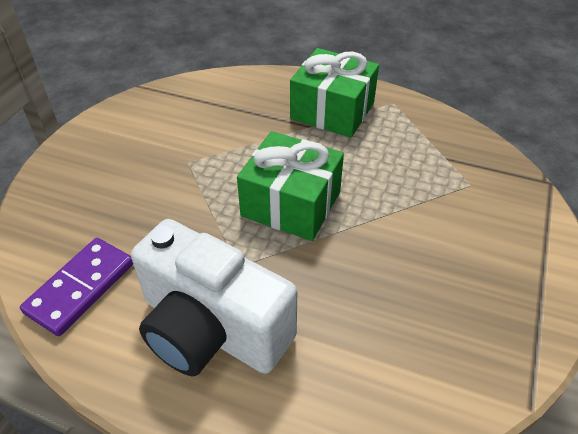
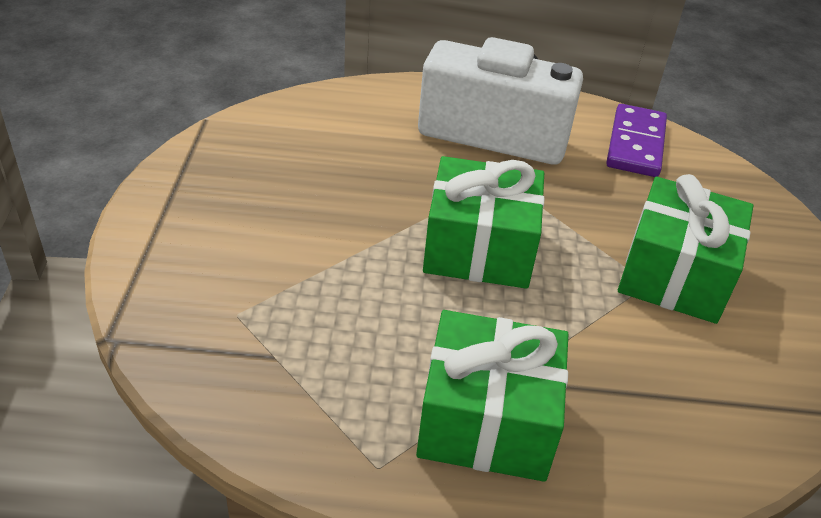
camera: 160 degrees right, 5 degrees down
none -> green gift [618,174,753,324]

